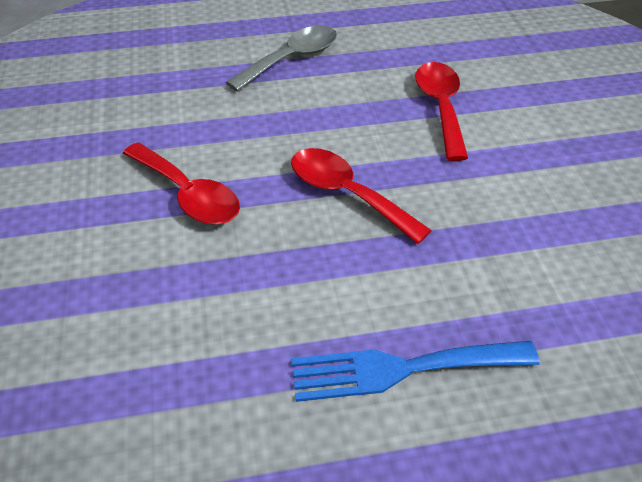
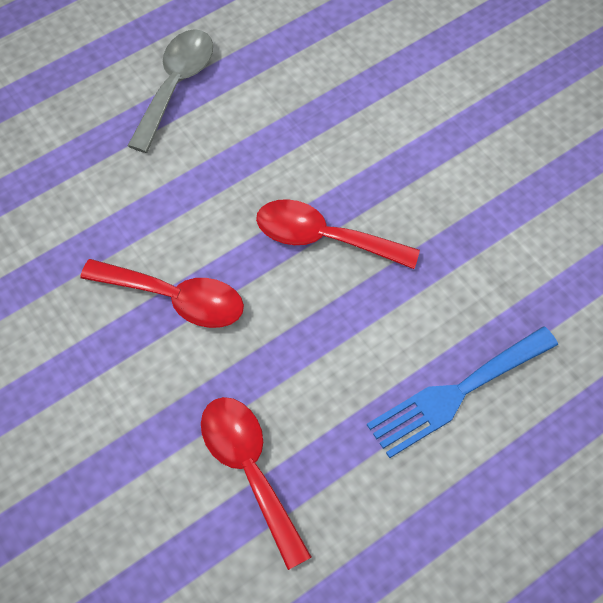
camera: 25 degrees left, 15 degrees up
red spoon [415,62,468,161] -> red spoon moved to [201,397,312,570]

